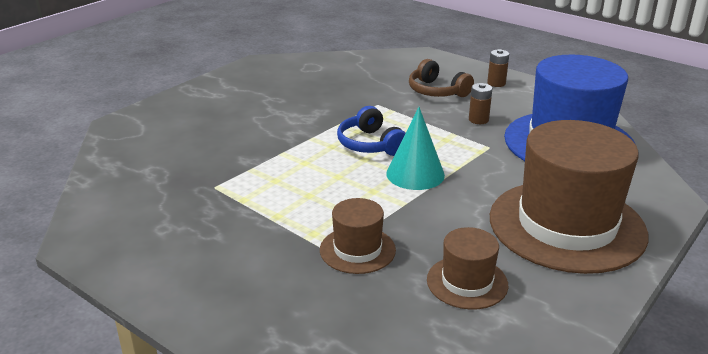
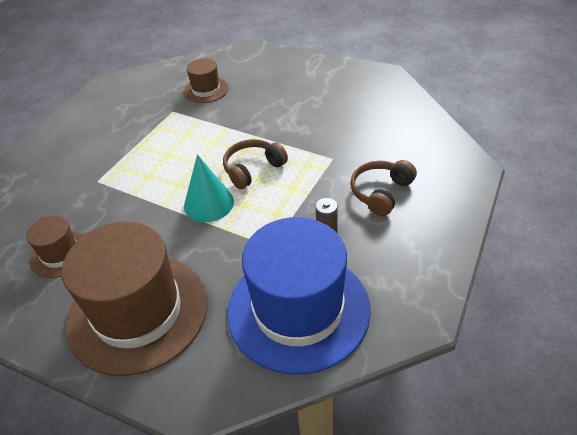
camera: 80 degrees right, 15 degrees up
brown hat [320,198,396,274] -> brown hat moved to [184,58,228,103]
blue headphones [337,106,405,156] -> brown headphones [223,139,288,189]
brown battery [487,49,509,87] -> none

